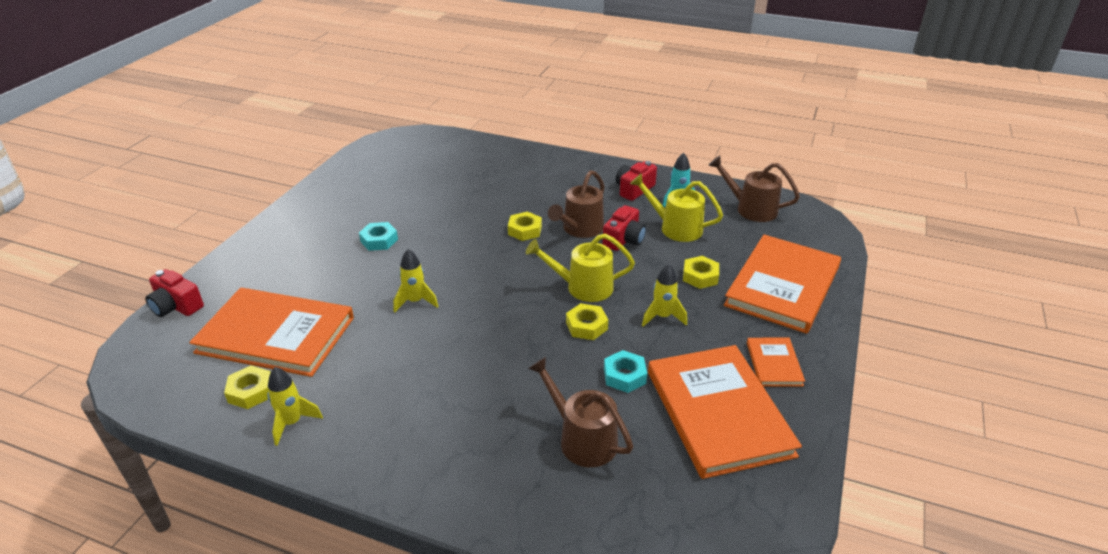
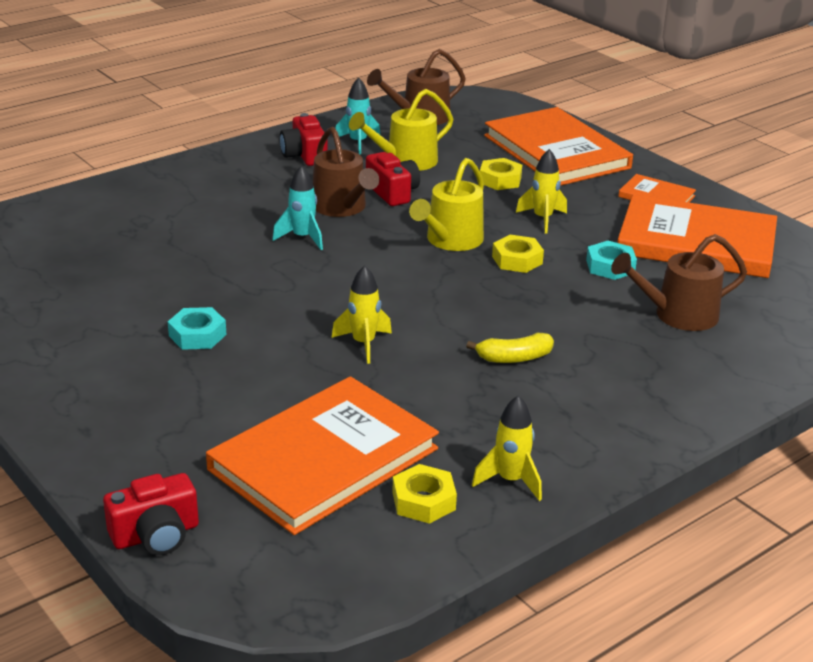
camera: 60 degrees left, 5 degrees down
yellow nut [508,212,542,241] -> turquoise rocket [272,166,323,250]
none -> yellow banana [466,333,554,363]

